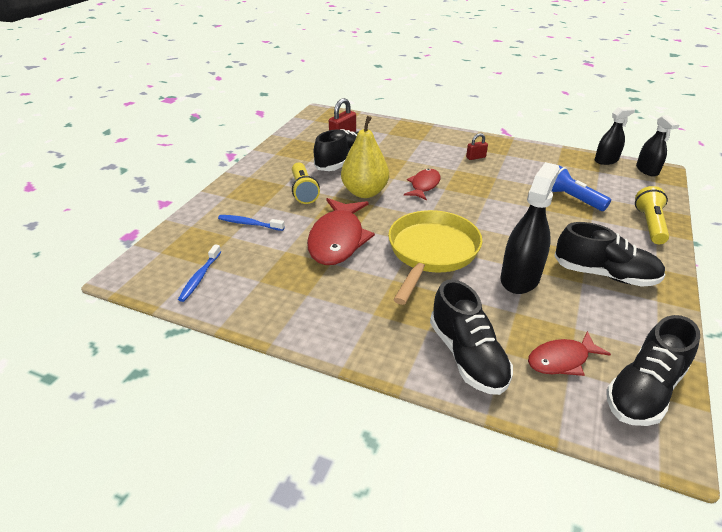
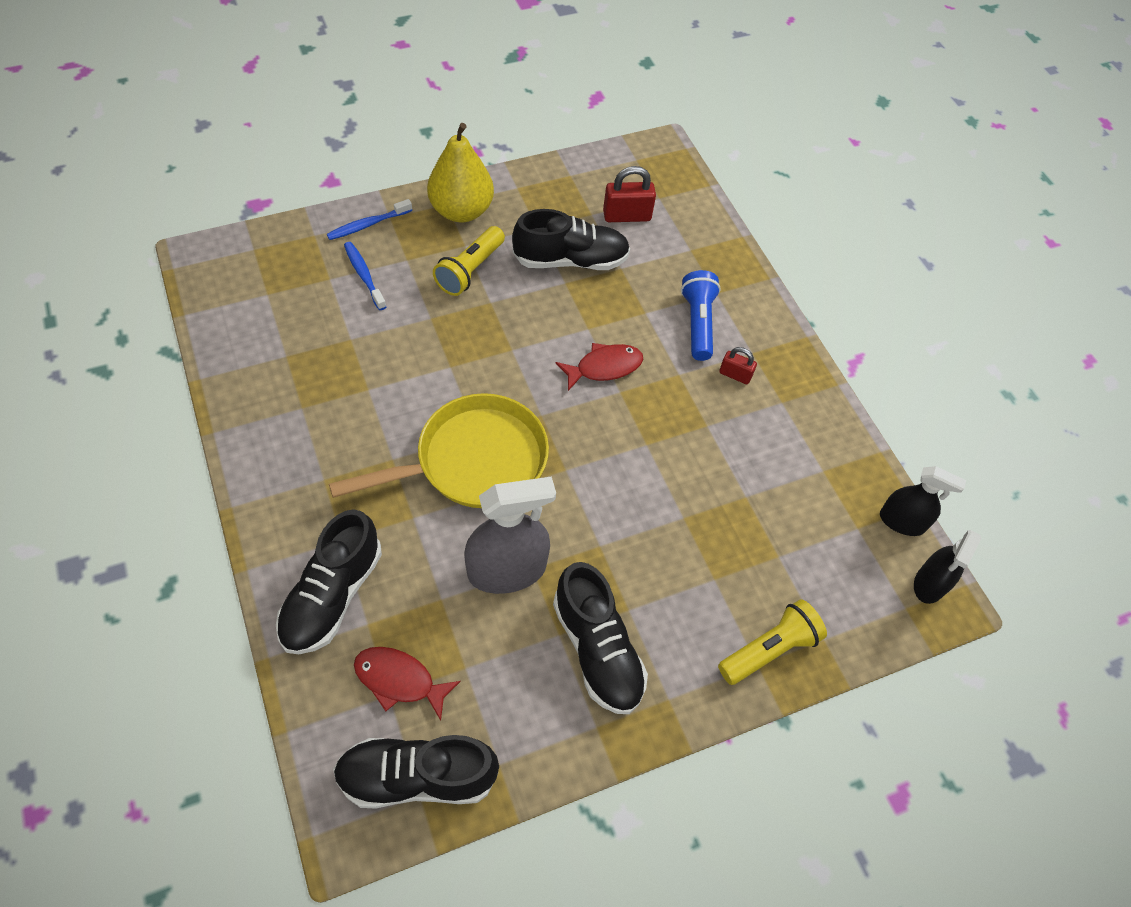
camera: 40 degrees right, 20 degrees up
blue toothbrush [178,244,221,302] -> blue toothbrush moved to [327,199,412,240]
red fish [307,198,375,265] -> none
yellow pear [341,116,389,198] -> yellow pear moved to [427,123,494,222]
black spray bottle [500,162,560,294] -> grey spray bottle [464,476,556,594]
blue flashlight [551,166,611,211] -> blue flashlight moved to [681,270,721,361]

